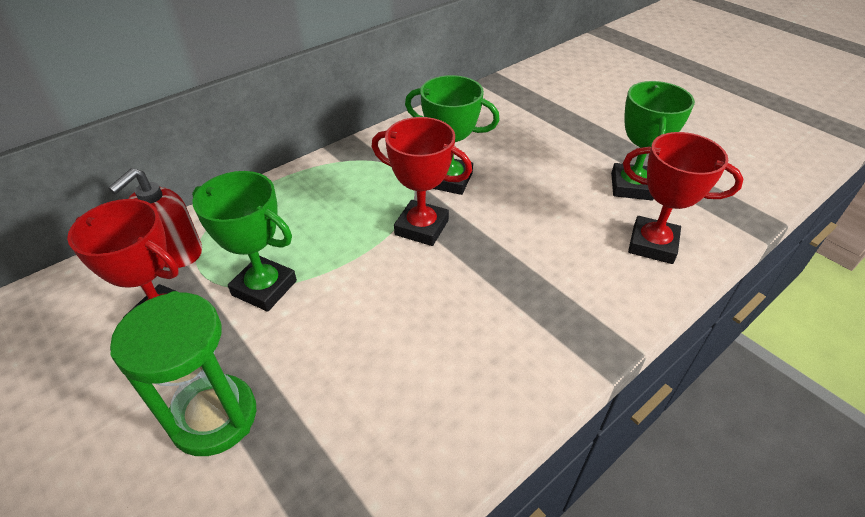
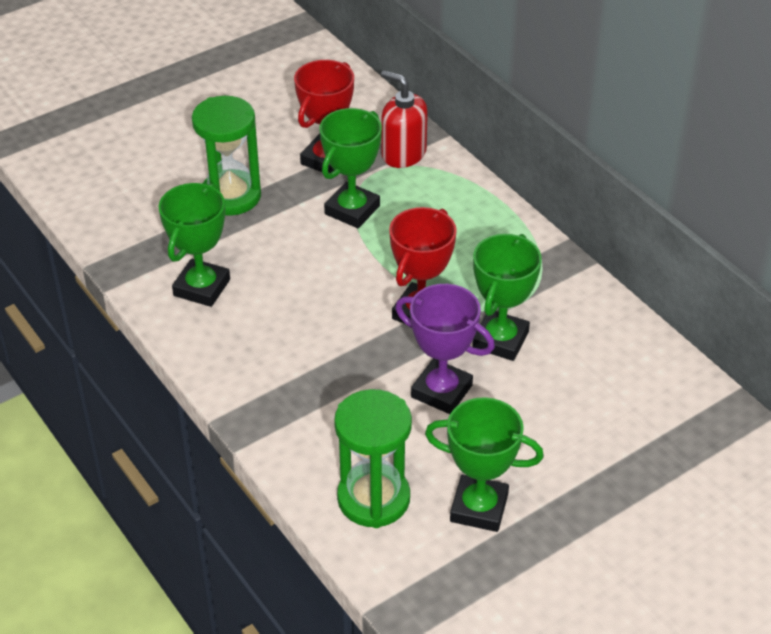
camera: 95 degrees right, 0 degrees up
red trophy [623,132,743,264] -> green hourglass [334,389,412,528]
none -> green trophy [159,183,230,307]
none -> purple trophy [395,284,495,414]

